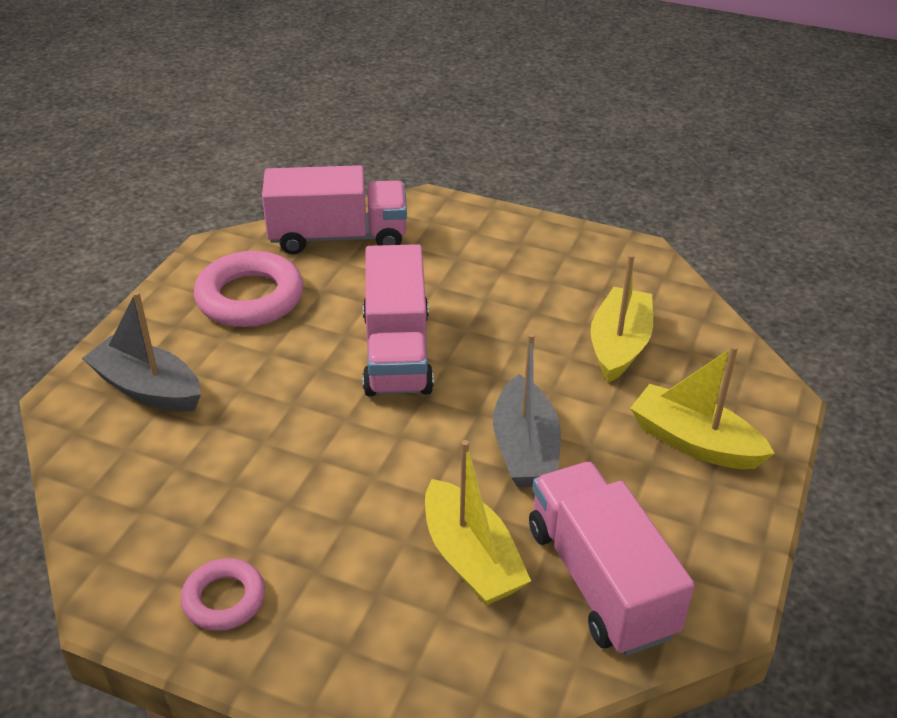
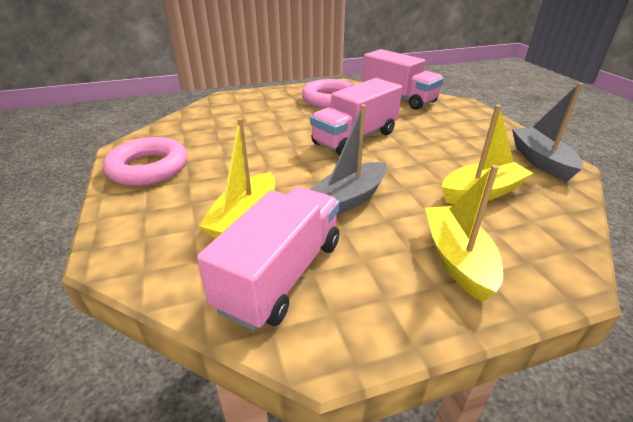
camera: 50 degrees right, 5 degrees down
grey boat [82,291,201,412] -> grey boat moved to [512,83,583,182]
pink ring [181,558,265,631] -> pink ring [103,137,187,186], size x1.75

